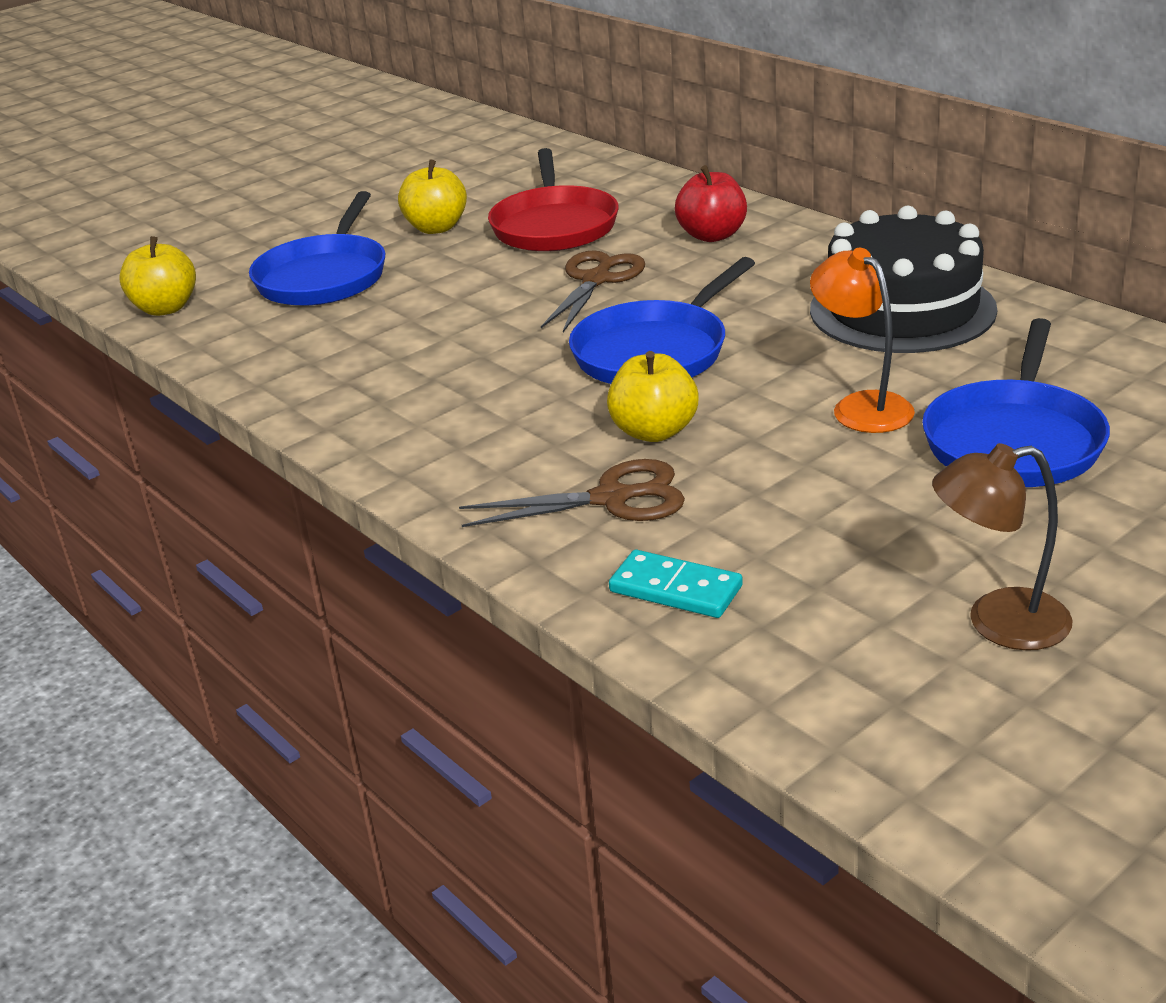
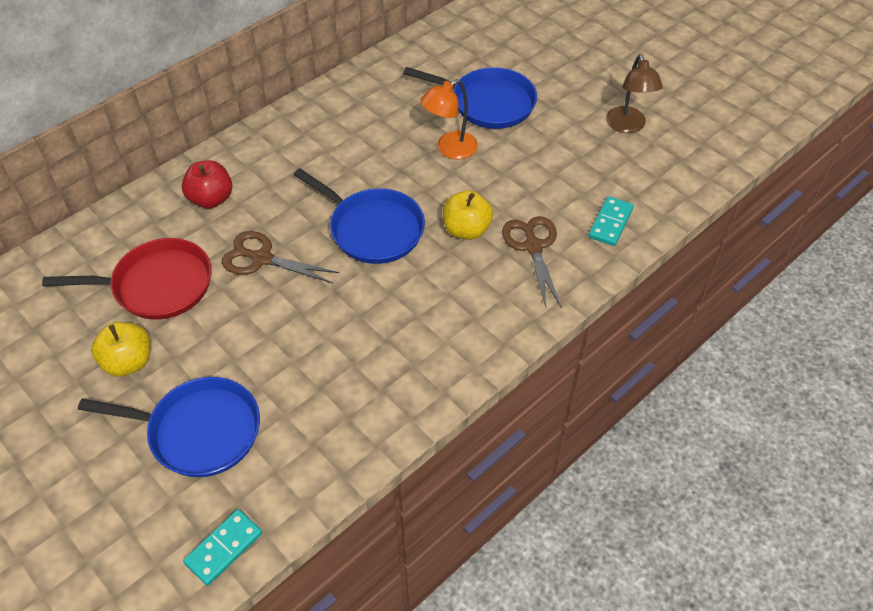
camera: 95 degrees left, 20 degrees up
yellow apple [119,236,196,316] -> turquoise domino [183,509,262,586]
black cake [810,206,997,353] -> none

